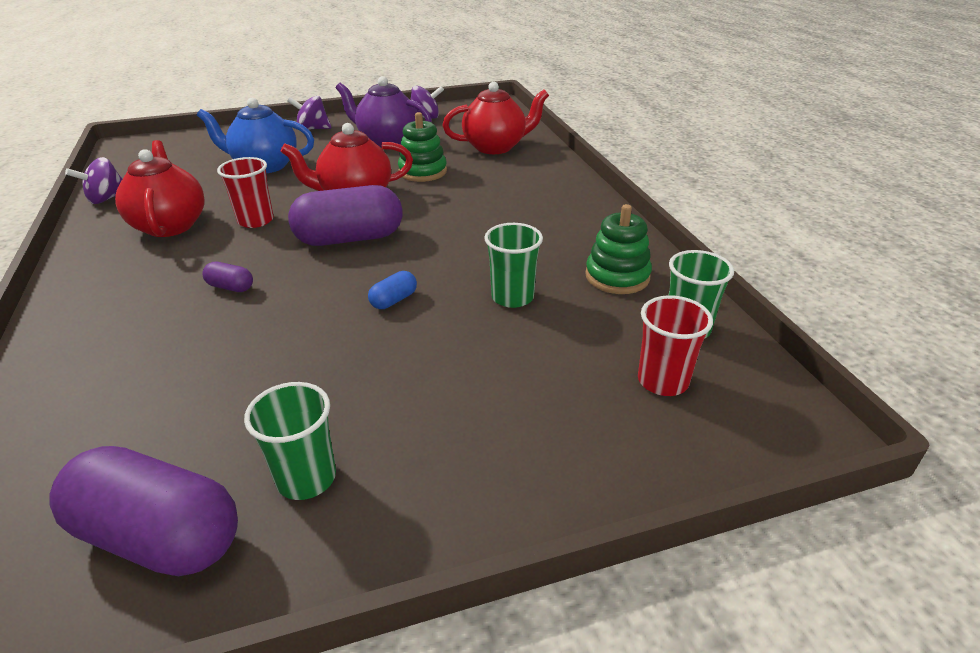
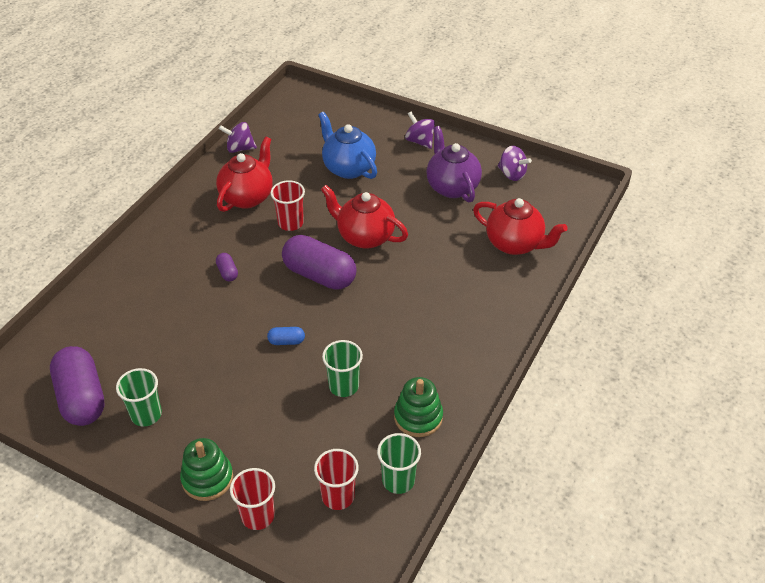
camera: 45 degrees right, 10 degrees up
green stacking toy [398,112,447,182] -> green stacking toy moved to [180,438,233,501]
none -> red cup [230,468,275,530]

